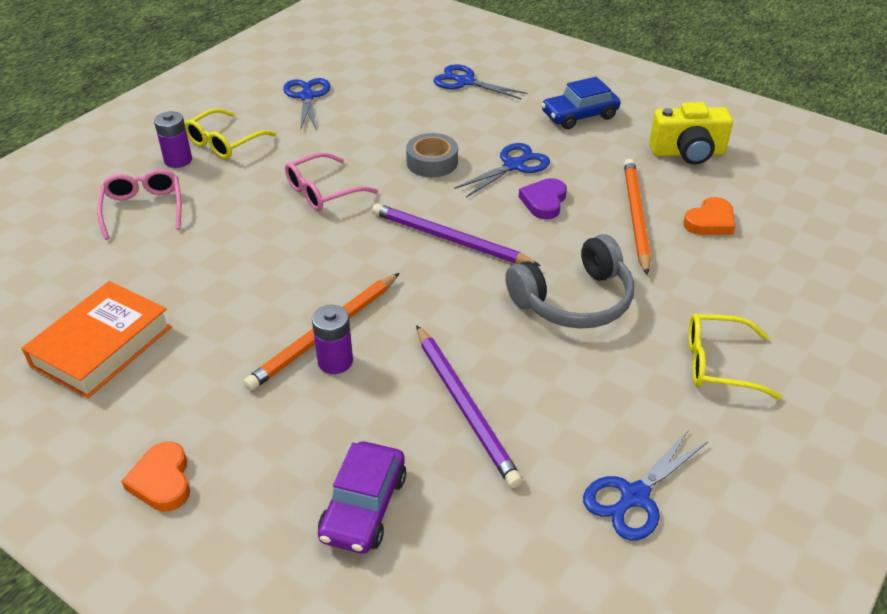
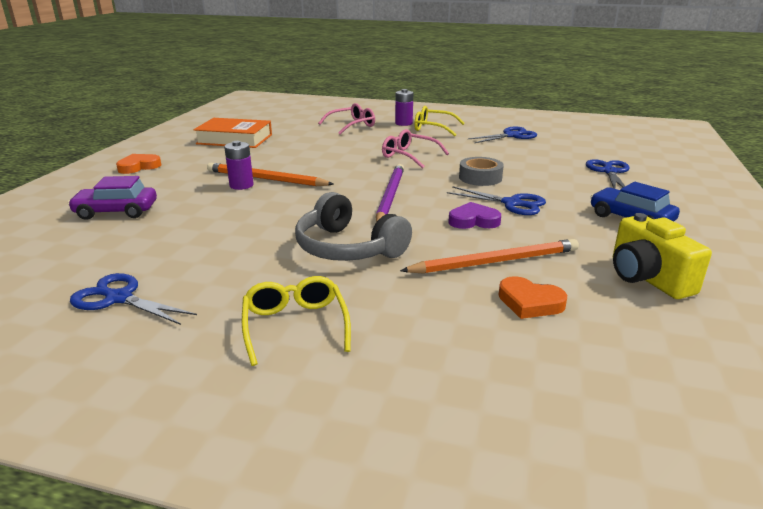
camera: 70 degrees right, 15 degrees down
purple pencil [416,325,523,488] -> none

